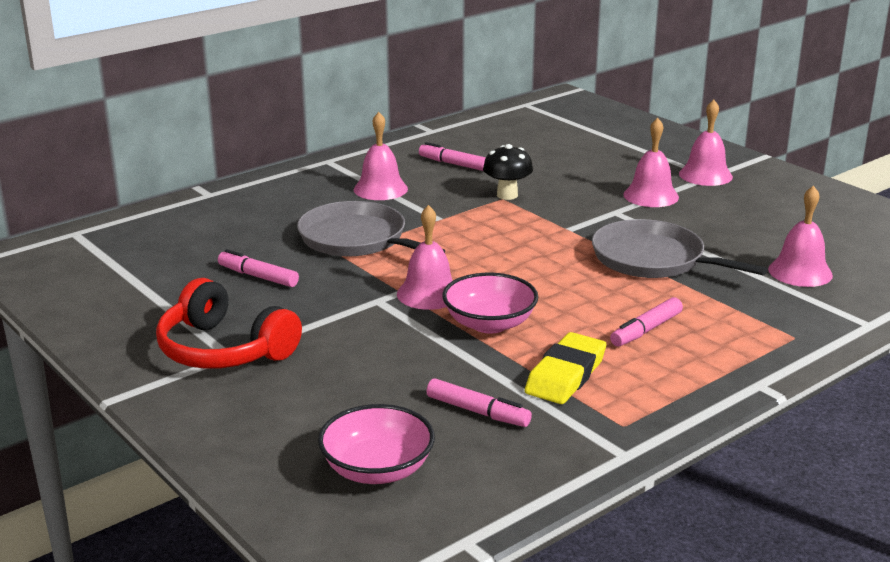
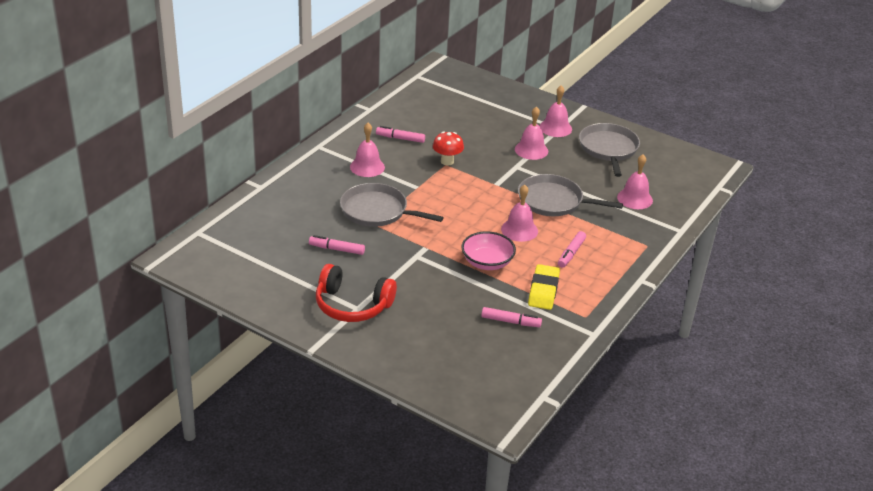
camera: 20 degrees left, 10 degrees up
pink bowl [318,404,435,484] -> none
pink bell [397,205,453,310] -> pink bell moved to [501,185,538,242]
black mushroom [483,144,533,200] -> red mushroom [433,131,464,165]
none -> grey pan [579,123,640,177]

